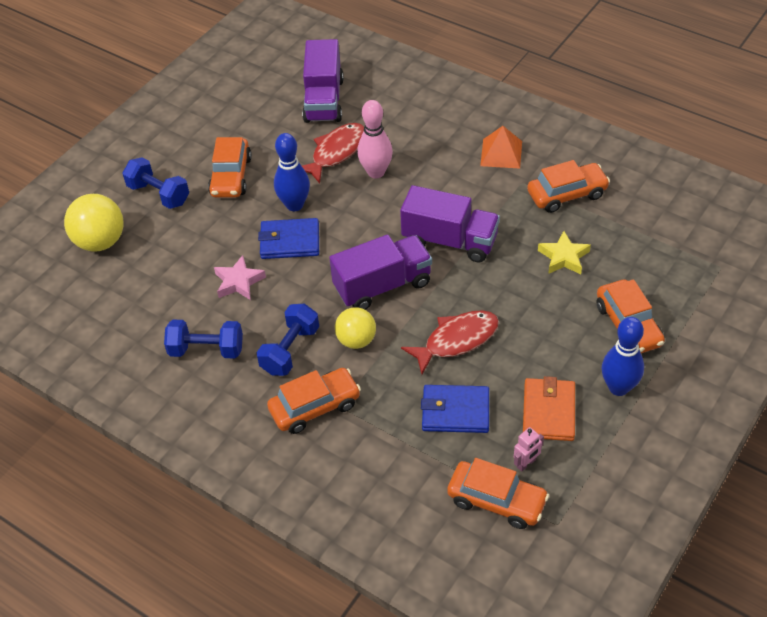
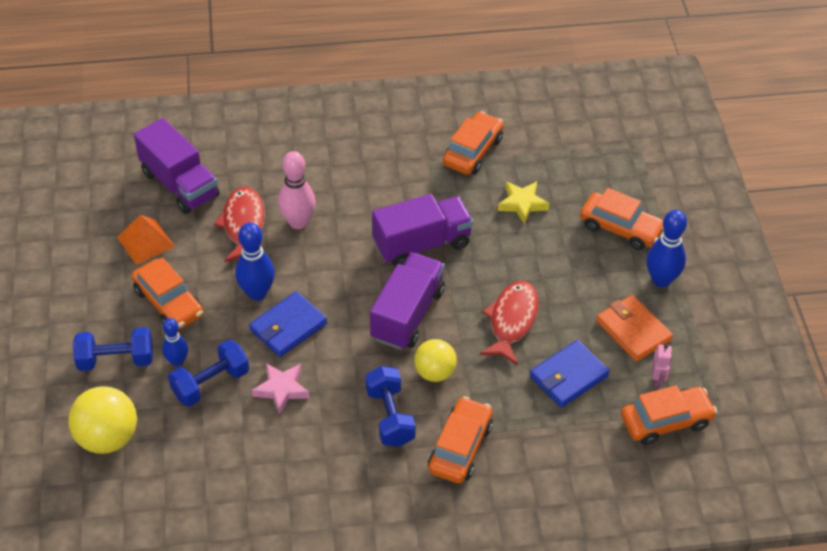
camera: 45 degrees left, 0 degrees up
blue dumbbell [164,320,243,358] -> blue dumbbell moved to [168,340,249,407]
orange pyramid [480,126,522,169] -> orange pyramid moved to [117,215,175,265]
none -> blue bowling pin [162,318,188,367]

